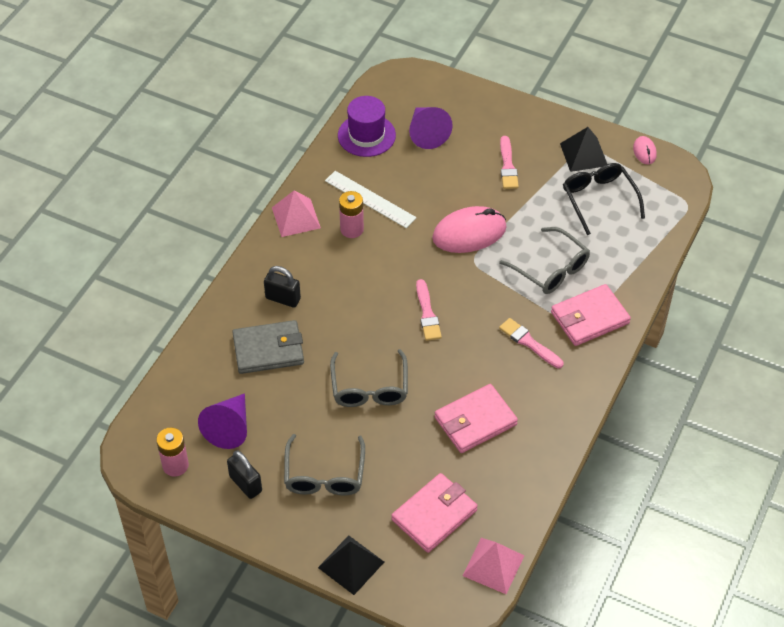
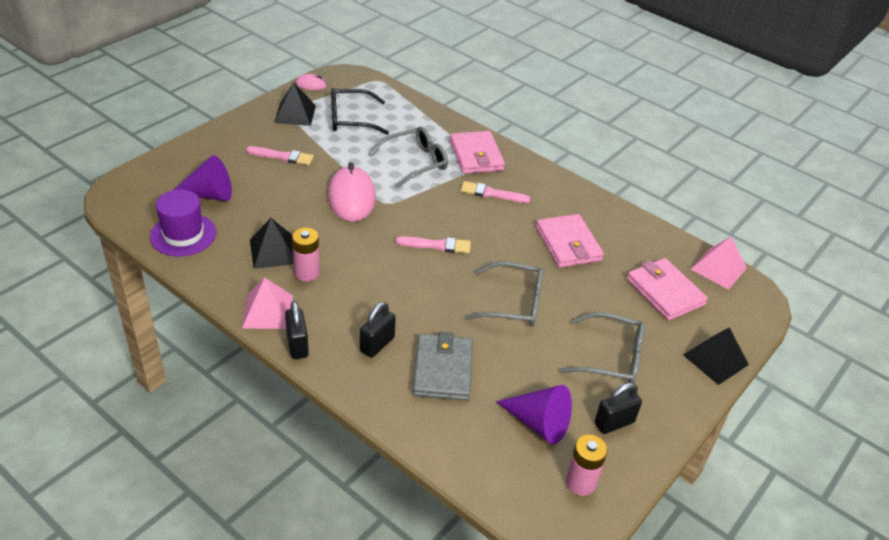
camera: 80 degrees left, 10 degrees down
white ruler [325,171,417,228] -> black pyramid [250,218,294,269]
pink brush [499,318,563,368] -> pink brush turned 45 degrees clockwise [461,181,531,203]
none -> black padlock [285,301,309,359]

